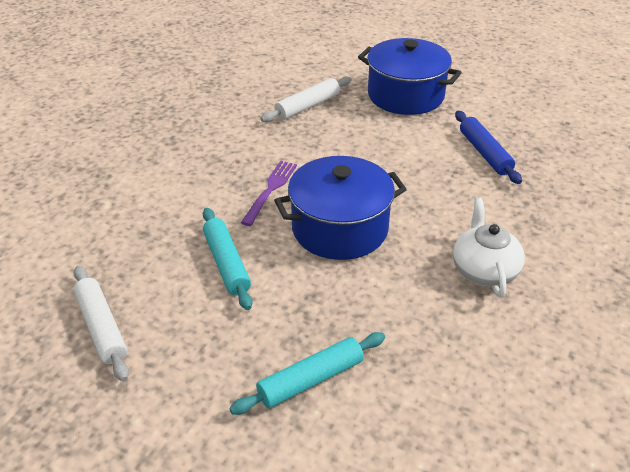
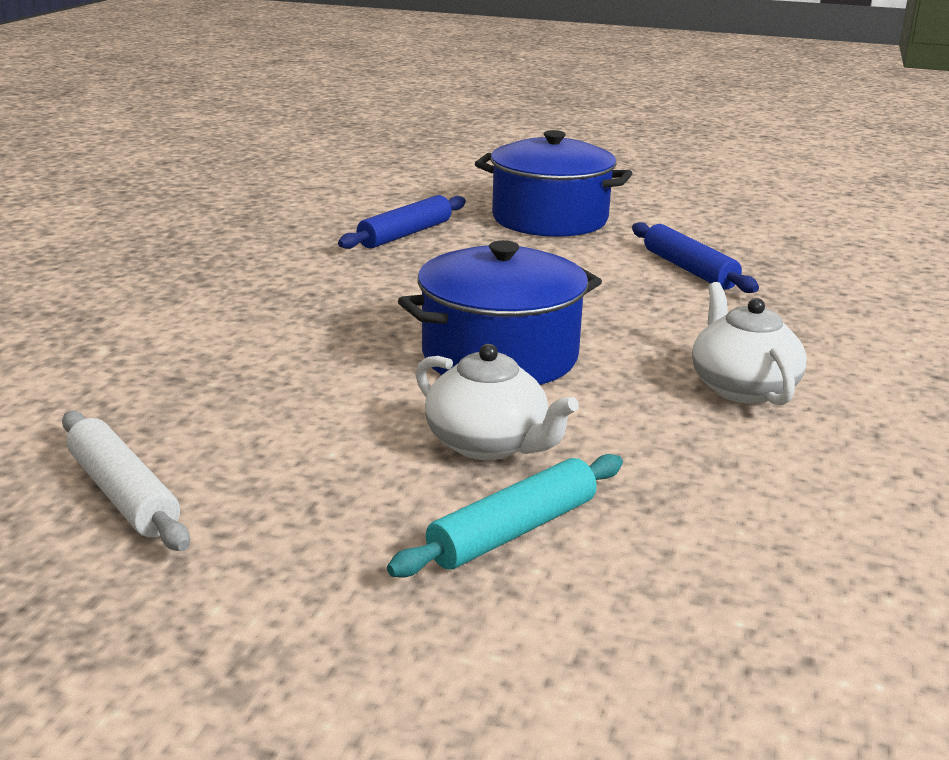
camera: 10 degrees left, 15 degrees down
turquoise rolling pin [203,208,252,310] -> none
purple fork [241,161,297,226] -> none
white rolling pin [260,76,352,122] -> blue rolling pin [338,195,466,249]
none -> white teapot [415,344,579,460]

